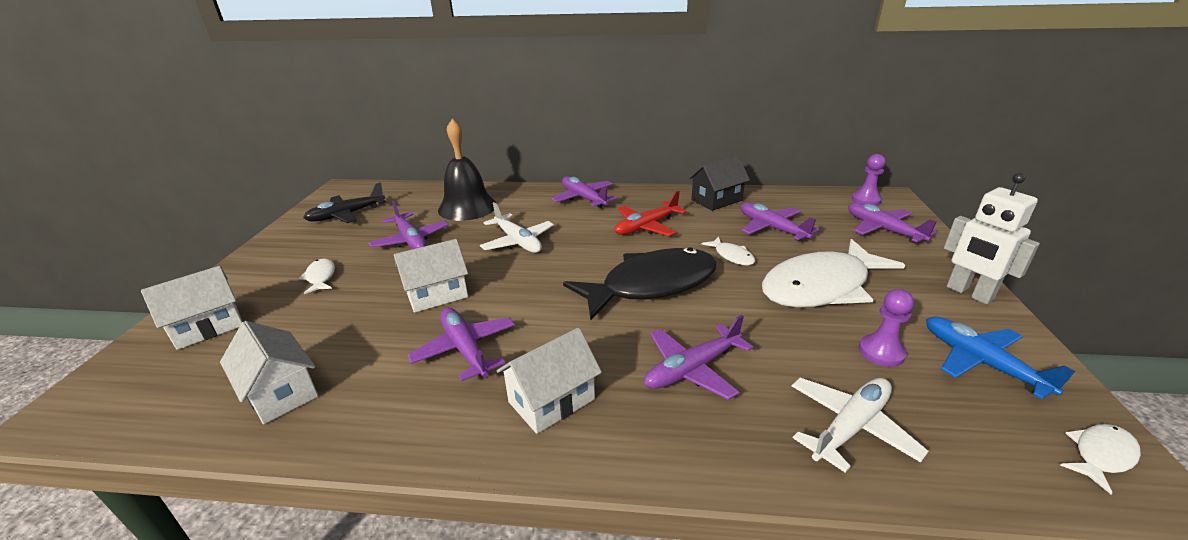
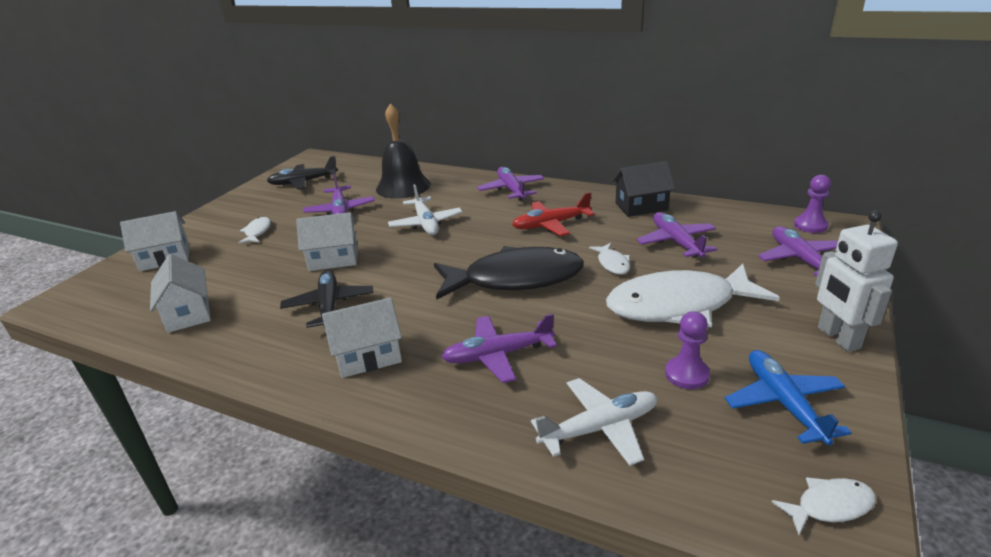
camera: 20 degrees right, 0 degrees up
purple plane [408,308,515,381] -> black plane [280,270,374,328]

